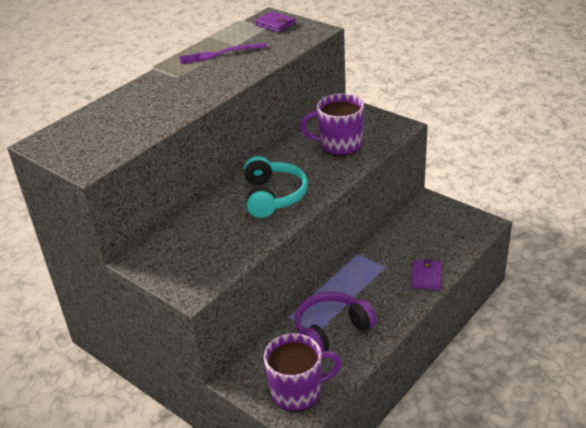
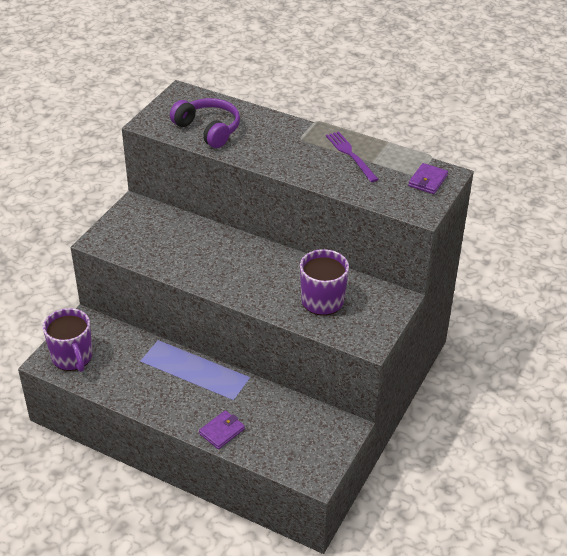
camera: 75 degrees right, 5 degrees up
turquoise headphones [244,156,308,218] -> none
purple headphones [295,292,377,351] -> purple headphones moved to [170,98,240,148]
purple wallet [411,259,442,290] -> purple wallet turned 45 degrees counterclockwise [199,410,245,449]

